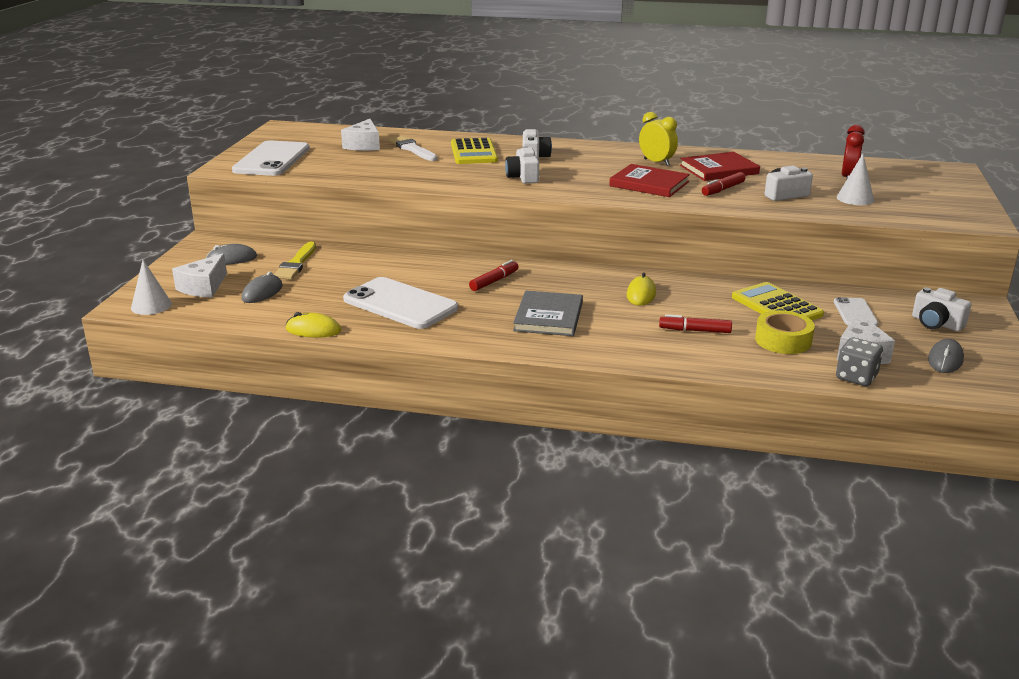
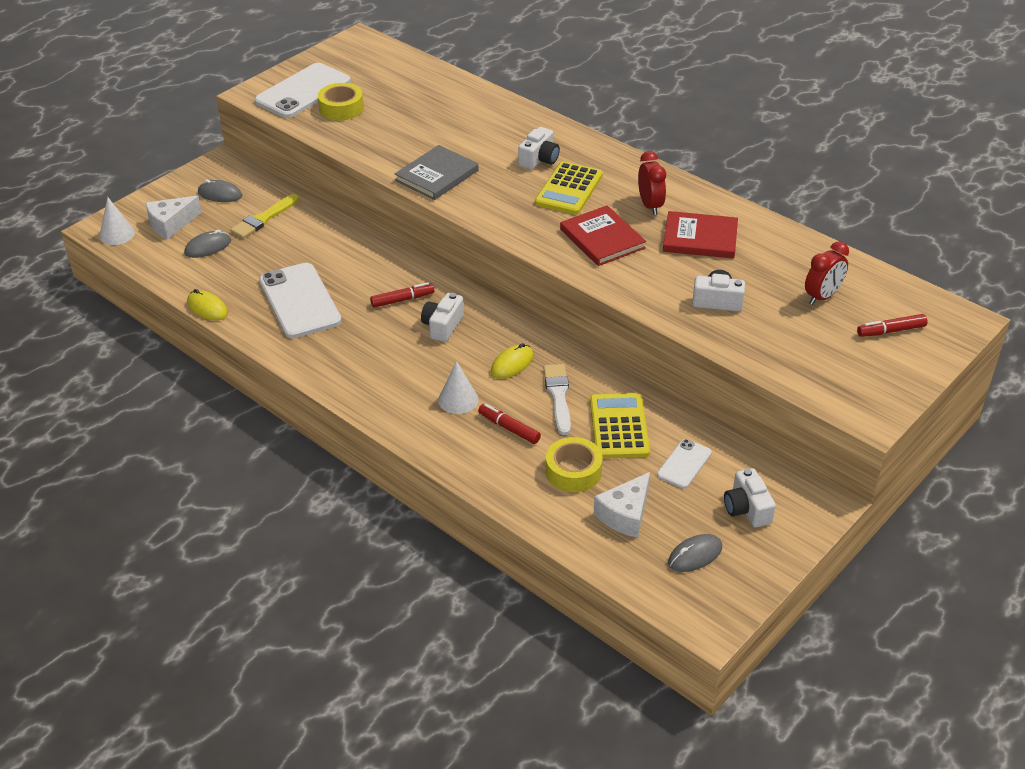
camera: 30 degrees right, 15 degrees up
white cheese [341,119,380,151] -> none
white brush [389,136,437,161] -> white brush moved to [543,364,571,435]
yellow calculator [451,138,498,164] -> yellow calculator moved to [535,161,603,215]
white camera [505,146,539,184] -> white camera moved to [421,293,464,342]
grey book [513,291,583,336] -> grey book moved to [394,145,478,200]
yellow clock [639,112,678,166] -> red clock [638,151,666,215]
red marker [702,172,745,196] -> red marker moved to [857,314,928,337]
grey dice [836,338,883,386] -> none
white cone [837,154,874,205] -> white cone moved to [438,361,478,414]
none -> yellow tape [318,83,364,121]

